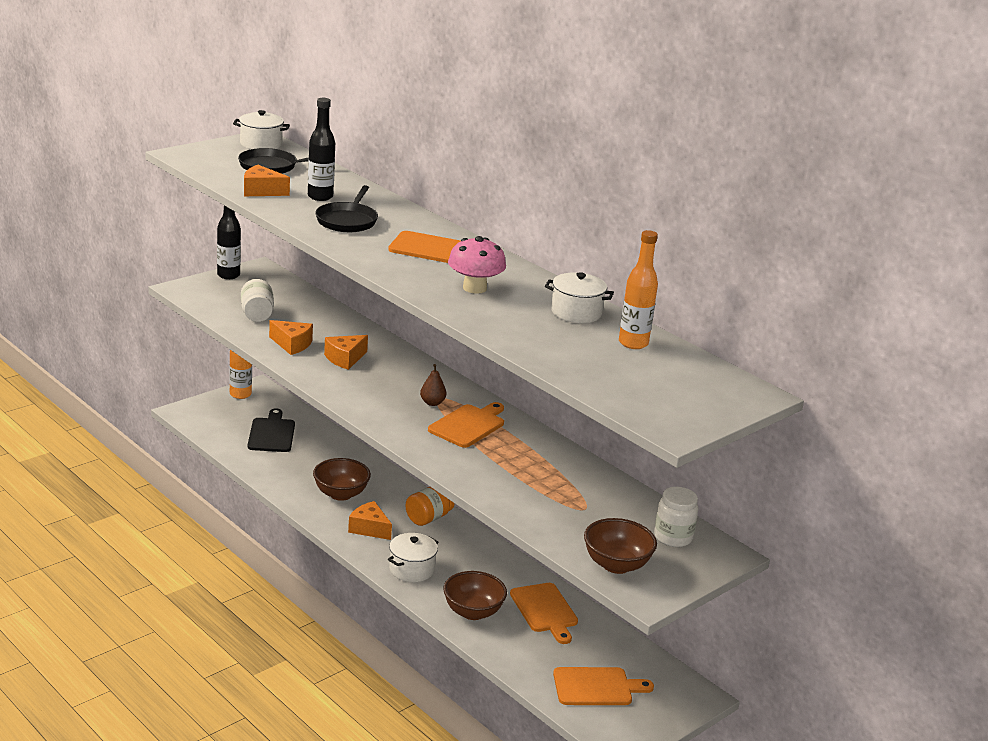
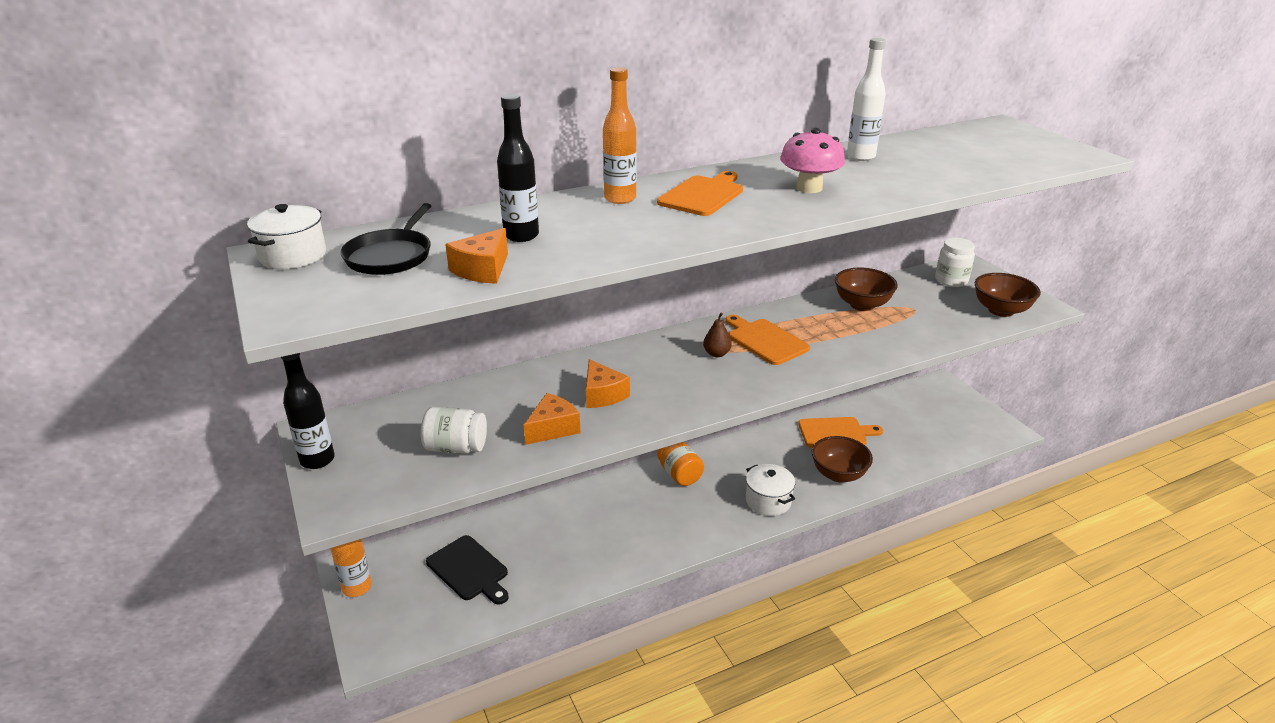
camera: 70 degrees left, 5 degrees up
black cutting board [248,409,295,452] -> black cutting board turned 150 degrees counterclockwise [426,535,509,605]
brown bowl [313,458,371,501] -> brown bowl moved to [835,268,898,311]
black pan [315,185,378,232] -> none
orange cheese [348,501,392,540] -> none
white pot [545,272,614,323] -> white bottle [847,38,886,161]
orange cutting board [553,667,654,705] -> none
orange bottle [619,230,658,349] -> orange bottle moved to [603,67,637,204]

